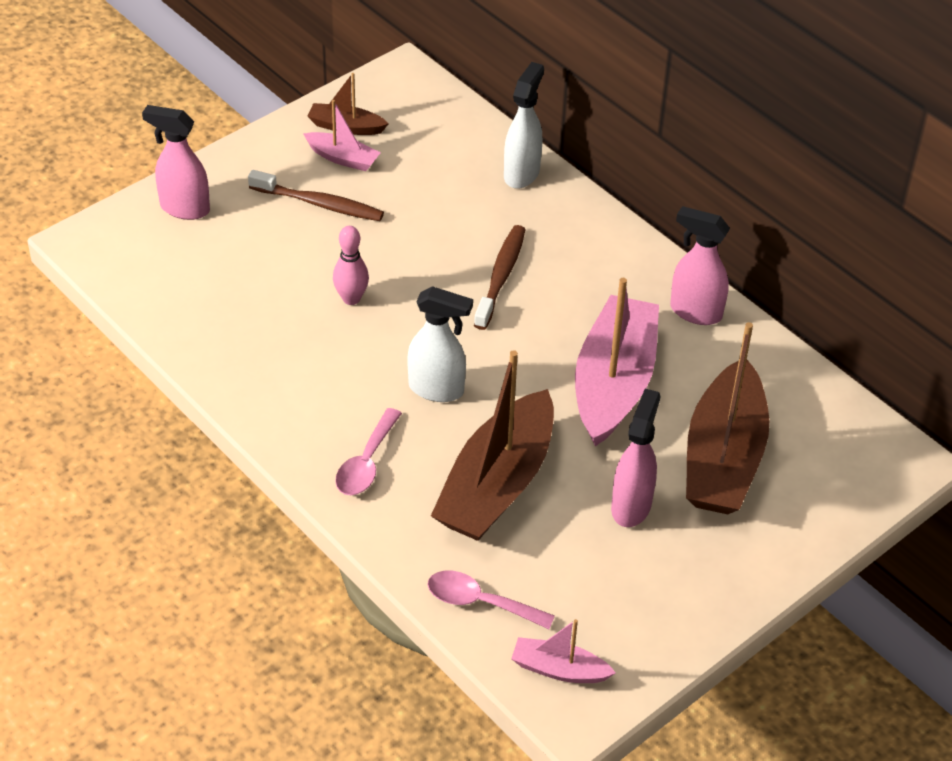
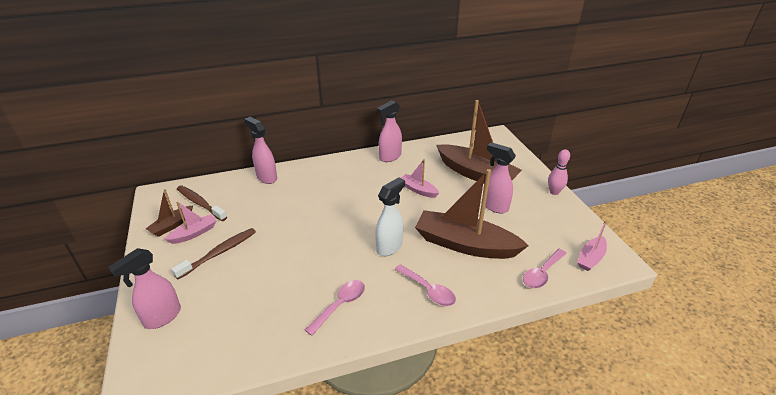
camera: 65 degrees left, 10 degrees down
pink bowling pin [333,226,369,305] -> pink bowling pin moved to [548,149,570,195]
brown boat [431,350,554,541] -> brown boat turned 150 degrees clockwise [415,169,529,259]
brown toothbrush [474,225,526,330] -> brown toothbrush moved to [177,185,227,221]
white spray bottle [504,62,544,189] -> pink spray bottle [244,117,277,184]
pink boat [575,278,659,447] -> pink boat [401,159,439,198], size x0.48
none -> pink spoon [305,280,365,336]

